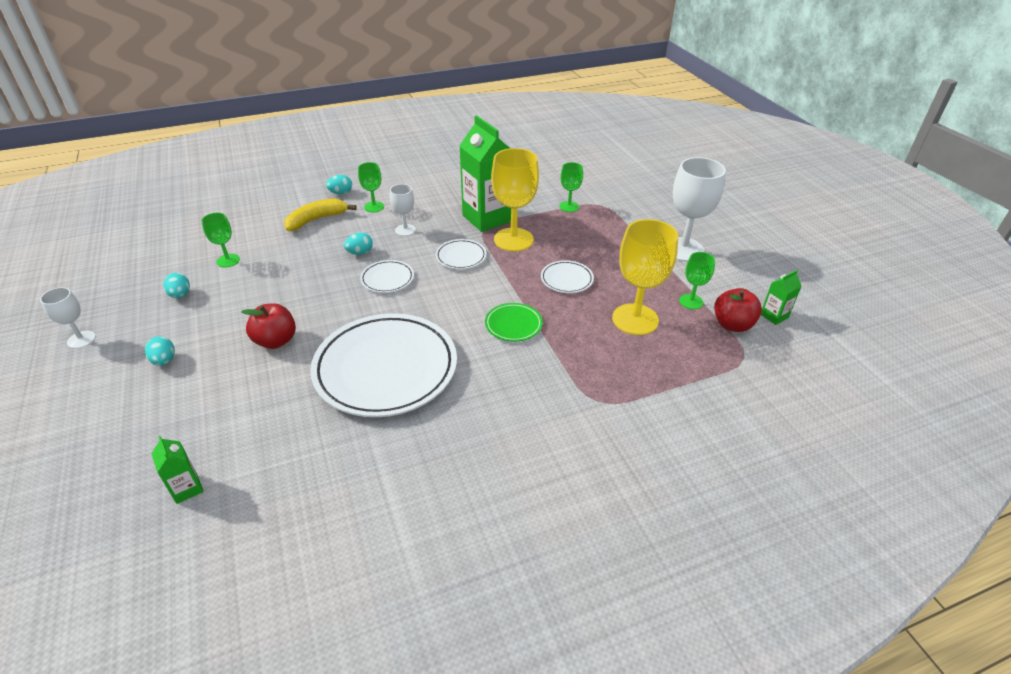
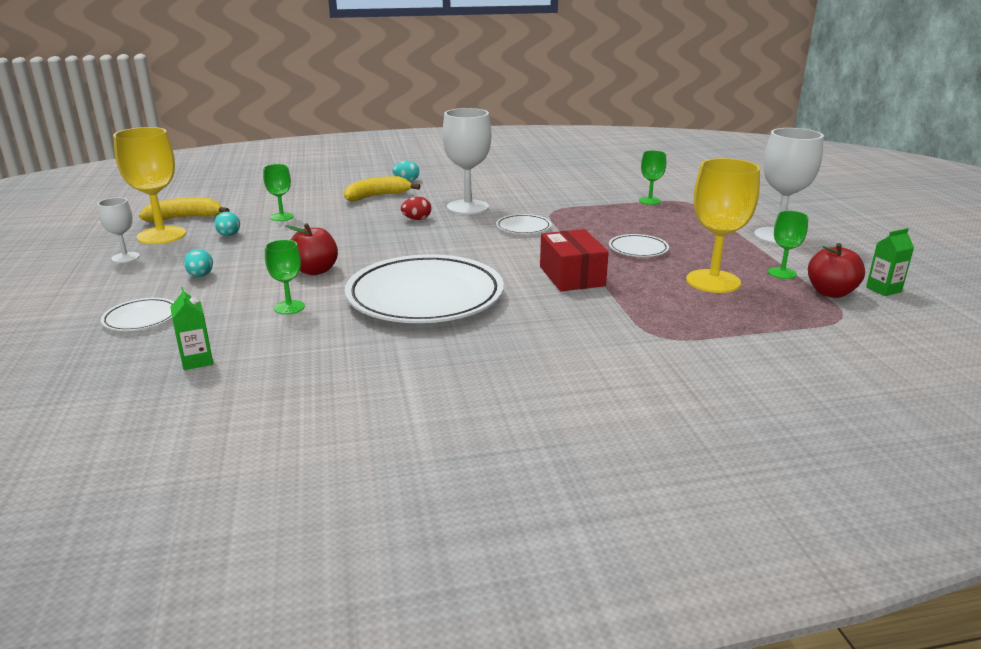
camera: 10 degrees right, 15 degrees down
turquoise egg [344,233,373,255] -> red egg [401,197,431,220]
green goblet [358,162,384,212] -> green goblet moved to [265,240,305,315]
white plate [360,260,414,293] -> white plate moved to [101,298,174,331]
white goblet [390,184,416,236] -> white goblet [443,108,491,215], size x1.89
green carton [459,115,511,232] -> none
green plate [485,303,543,342] -> red box [540,229,609,291]
yellow goblet [491,148,539,251] -> yellow goblet moved to [113,127,186,244]
none -> yellow banana [139,197,230,222]

